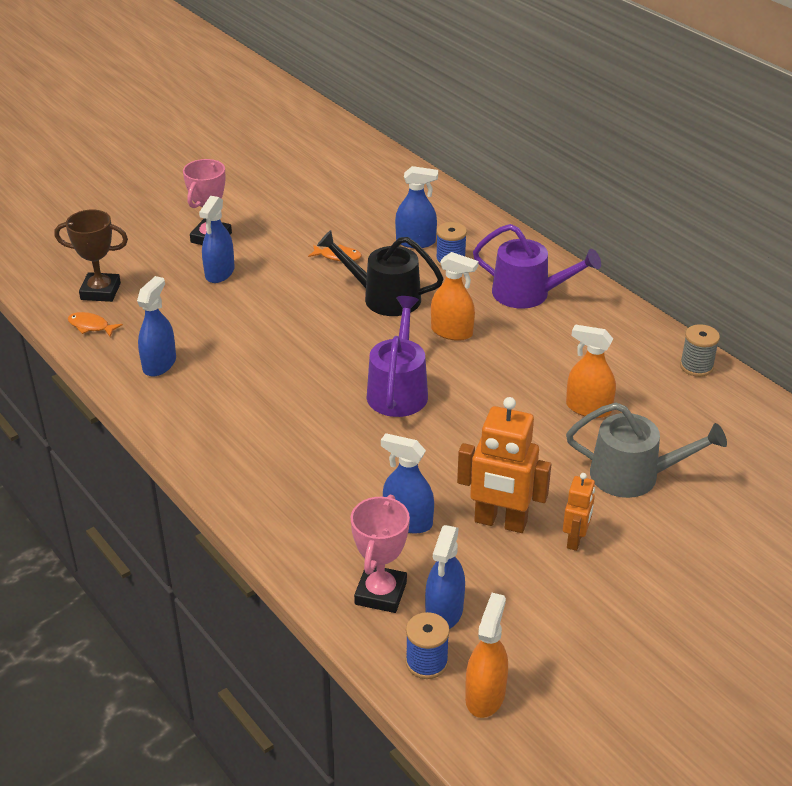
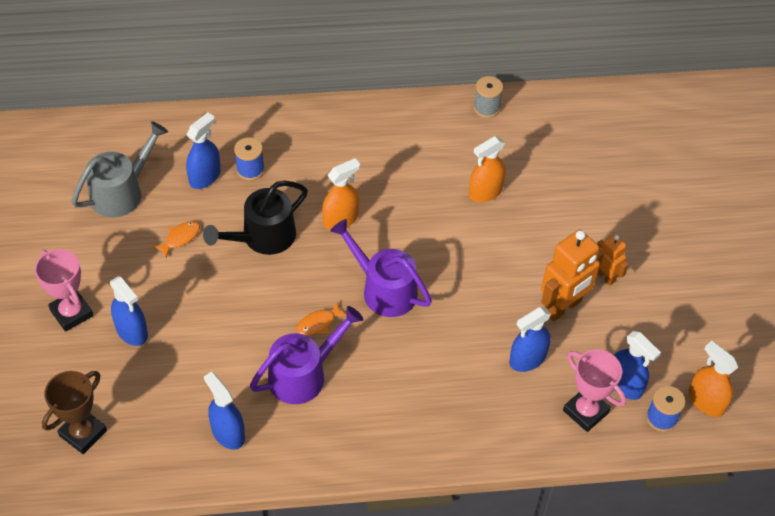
camera: 60 degrees left, 15 degrees up
orange fish [68,312,123,337] -> orange fish moved to [296,302,347,336]
purple watering can [473,224,601,309] -> purple watering can moved to [250,306,364,404]
grey watering can [566,403,727,498] -> grey watering can moved to [72,121,168,217]

